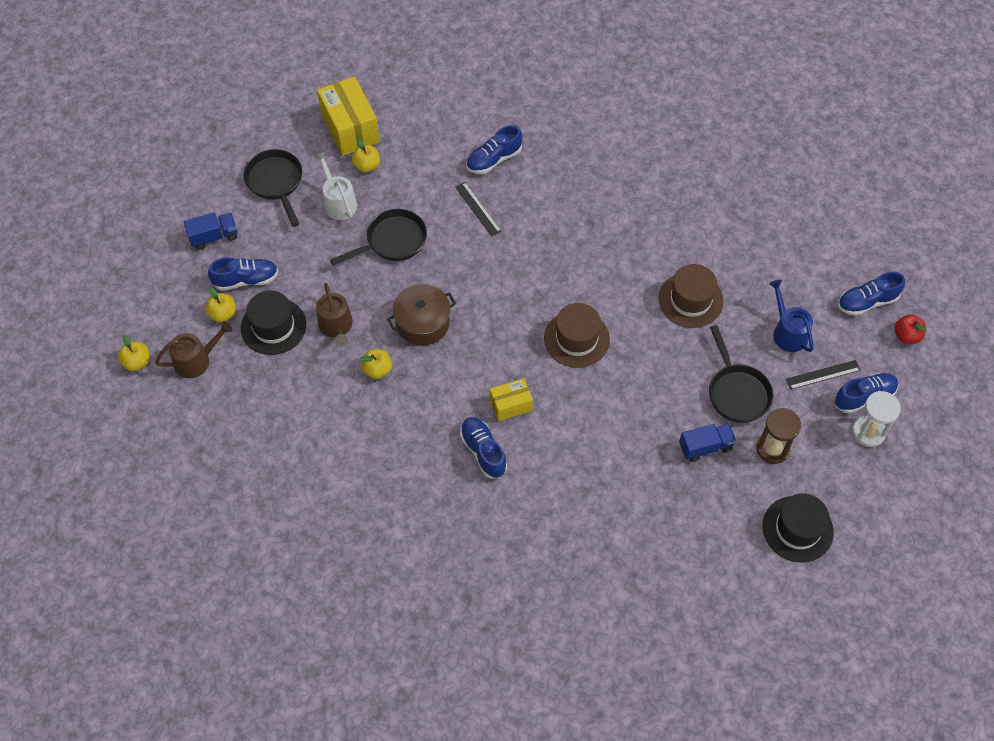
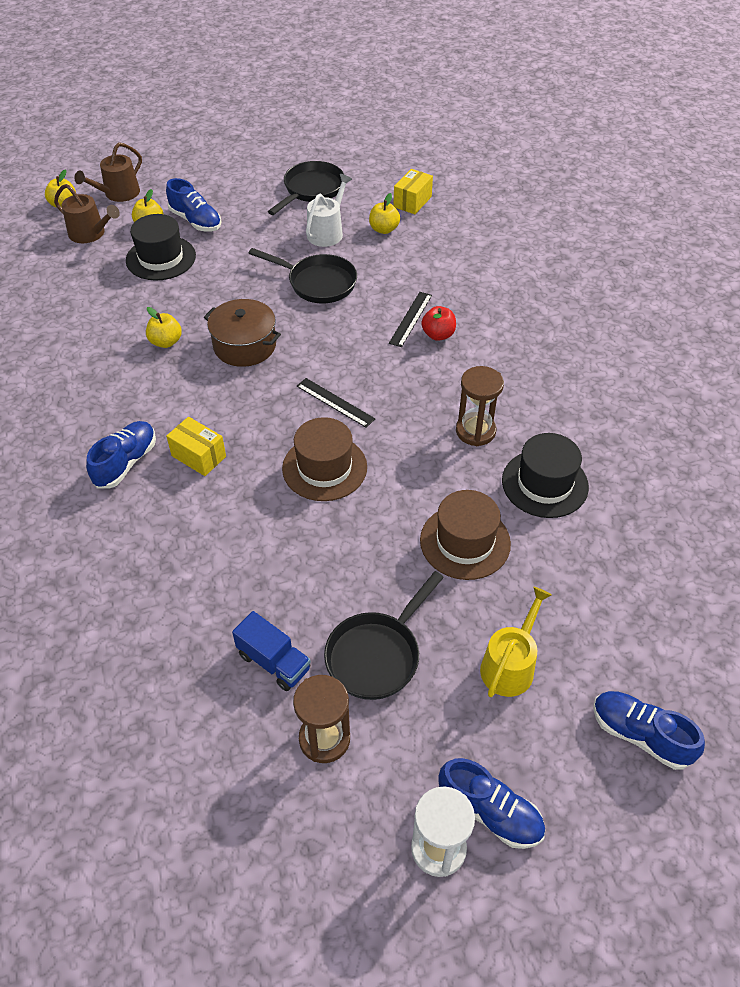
camera: 55 degrees right, 10 degrees down
blue truck [184,212,238,250] -> none
brown watering can [316,283,353,347] -> brown watering can moved to [75,142,142,202]
yellow box [317,77,380,156] -> yellow box [394,169,433,214], size x0.57
blue shoe [466,125,522,174] -> none
black hat [763,493,834,563] -> black hat moved to [502,433,589,518]
blue watering can [769,280,814,352] -> yellow watering can [480,587,552,697]
black ruler [786,360,861,389] -> black ruler moved to [297,378,375,428]
red apple [895,314,926,344] -> red apple moved to [421,306,456,341]
none -> brown hourglass [456,366,504,446]

